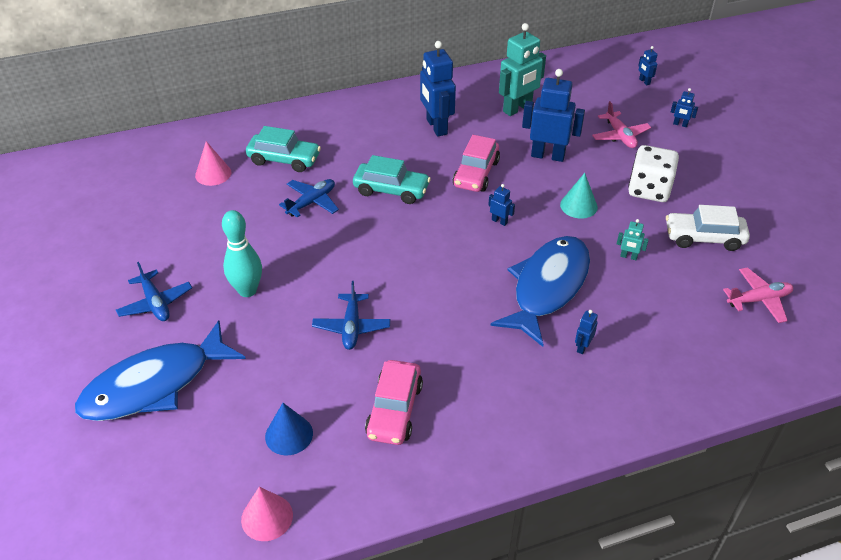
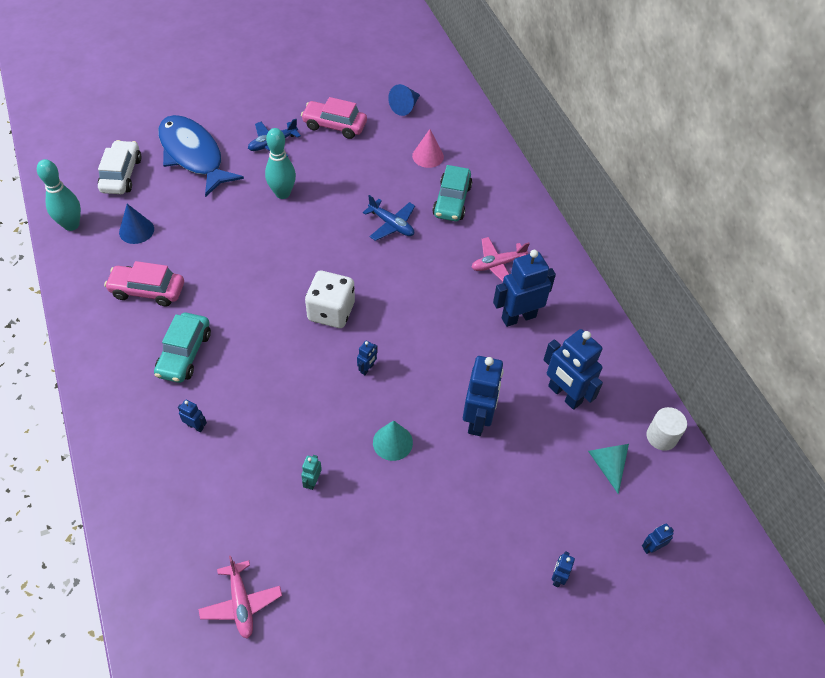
camera: 85 degrees right, 10 degrees up
pink cone [241,487,293,541] -> turquoise bowling pin [37,159,81,231]
blue plane [312,281,390,350] -> none
turquoise car [353,155,431,204] -> turquoise car moved to [154,313,211,383]
pink car [453,135,500,192] -> pink car moved to [301,97,367,139]
blue fish [491,236,590,347] -> none
turquoise robot [499,23,546,116] -> blue robot [544,329,603,410]
pink plane [592,101,651,148] -> pink plane moved to [471,237,530,282]
white dice [628,145,679,202] -> white dice moved to [305,271,355,328]
white car [666,205,750,251] -> white car moved to [98,140,141,194]
none -> blue cone [388,84,420,116]
none -> turquoise cone [588,444,629,494]
none -> white cylinder [646,407,687,451]

